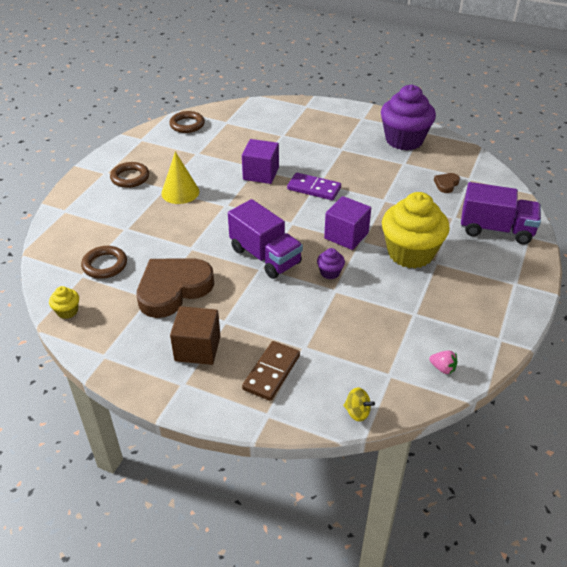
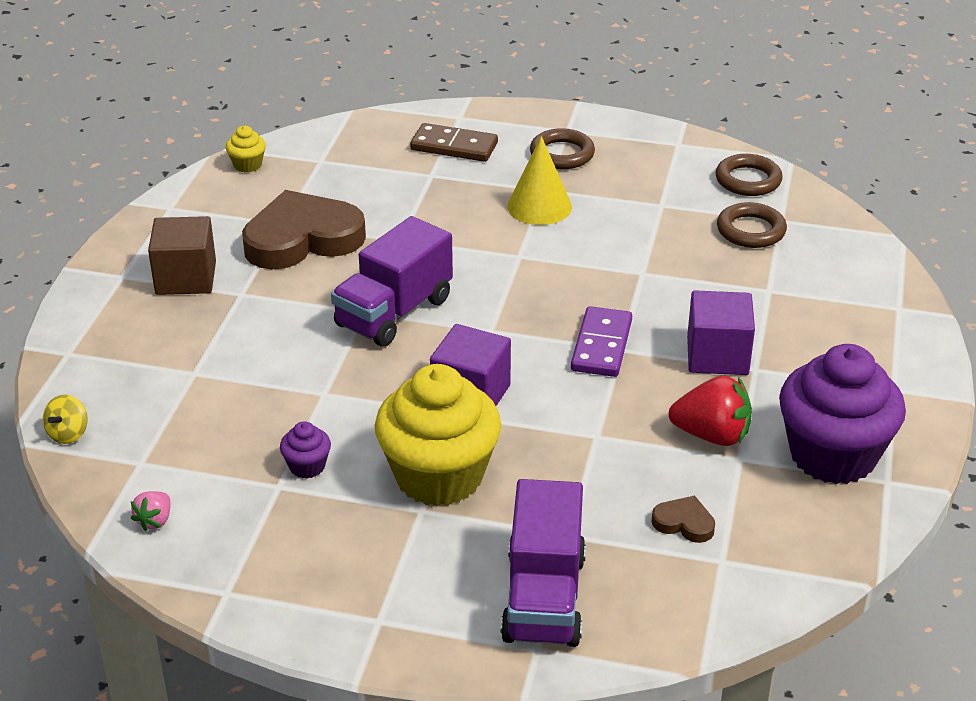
camera: 80 degrees right, 5 degrees down
brown ring [81,246,127,279] -> brown ring moved to [717,202,787,248]
brown heart [137,258,214,318] -> brown heart turned 60 degrees counterclockwise [242,190,366,269]
purple cube [242,139,279,184] -> purple cube moved to [687,290,755,375]
brown domino [242,341,300,401] -> brown domino moved to [410,123,498,162]
purple cupcake [317,248,345,279] -> purple cupcake moved to [280,421,331,478]
none -> red strawberry [669,376,752,446]

